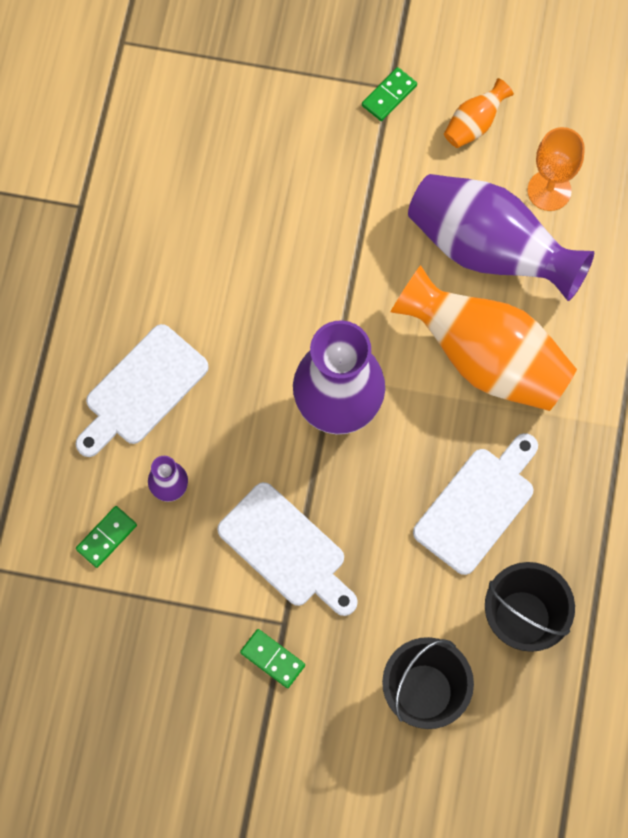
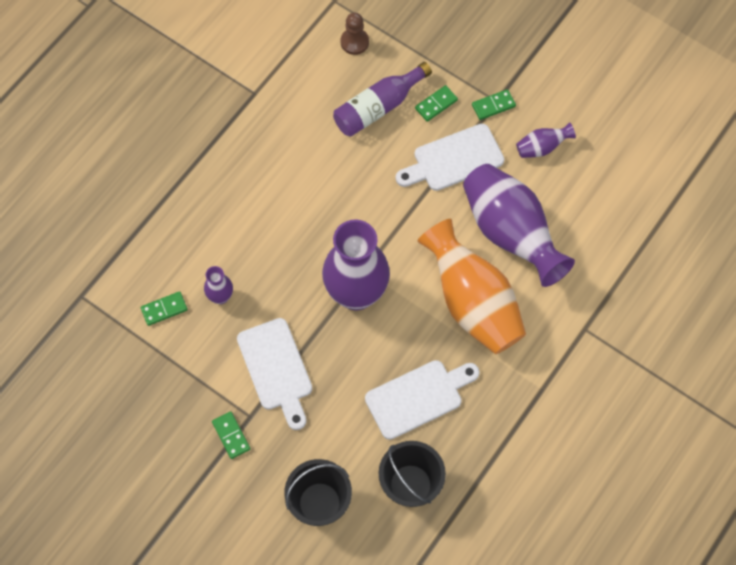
camera: 25 degrees right, 5 degrees down
white cutting board [76,324,209,457] -> white cutting board moved to [396,124,504,191]
orange vase [444,78,514,148] -> purple vase [516,122,576,158]
orange goblet [527,127,585,211] -> none
none -> purple bottle [333,62,432,136]
none -> brown pawn [341,13,369,55]
none -> green domino [415,85,458,122]

